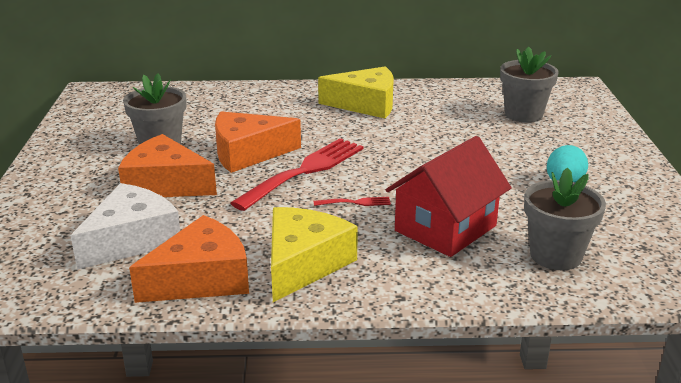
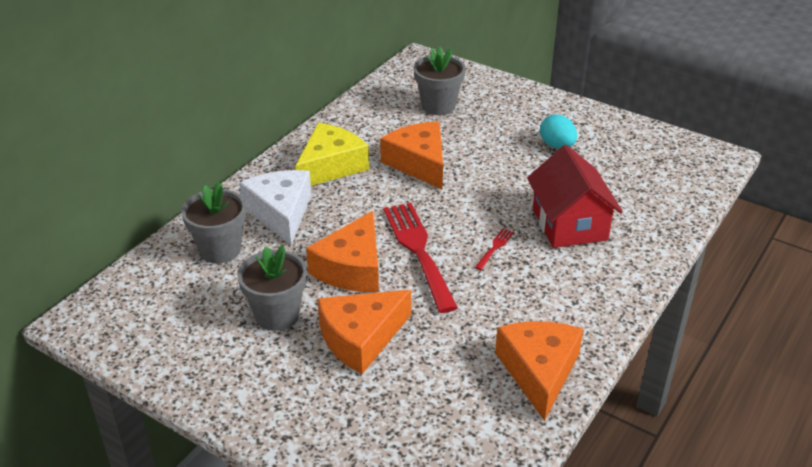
camera: 55 degrees left, 10 degrees up
white cheese [70,183,180,270] -> white cheese moved to [239,170,311,245]
yellow cheese [271,207,358,302] -> none
grey flower pot [524,167,606,270] -> grey flower pot moved to [181,182,246,263]
none -> orange cheese [380,122,443,189]

